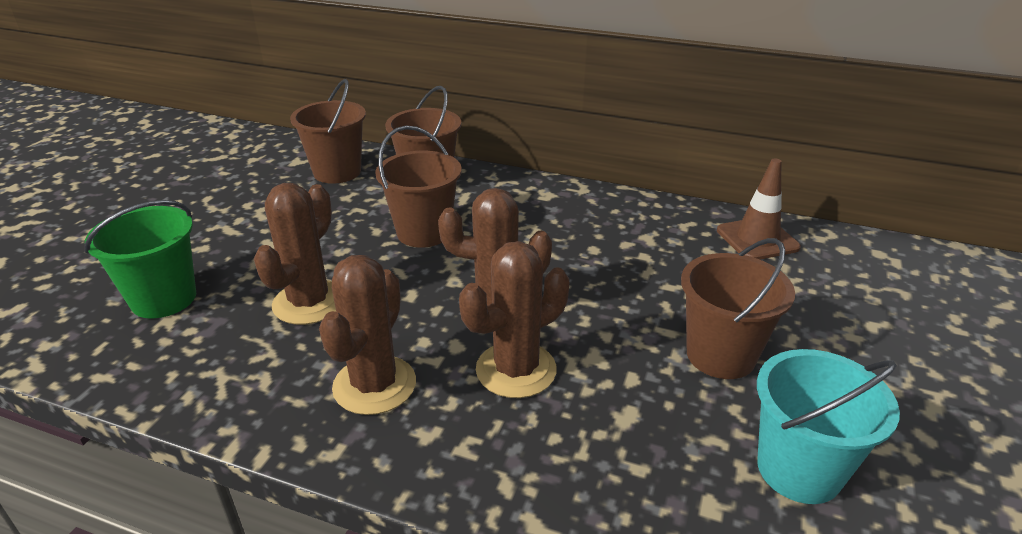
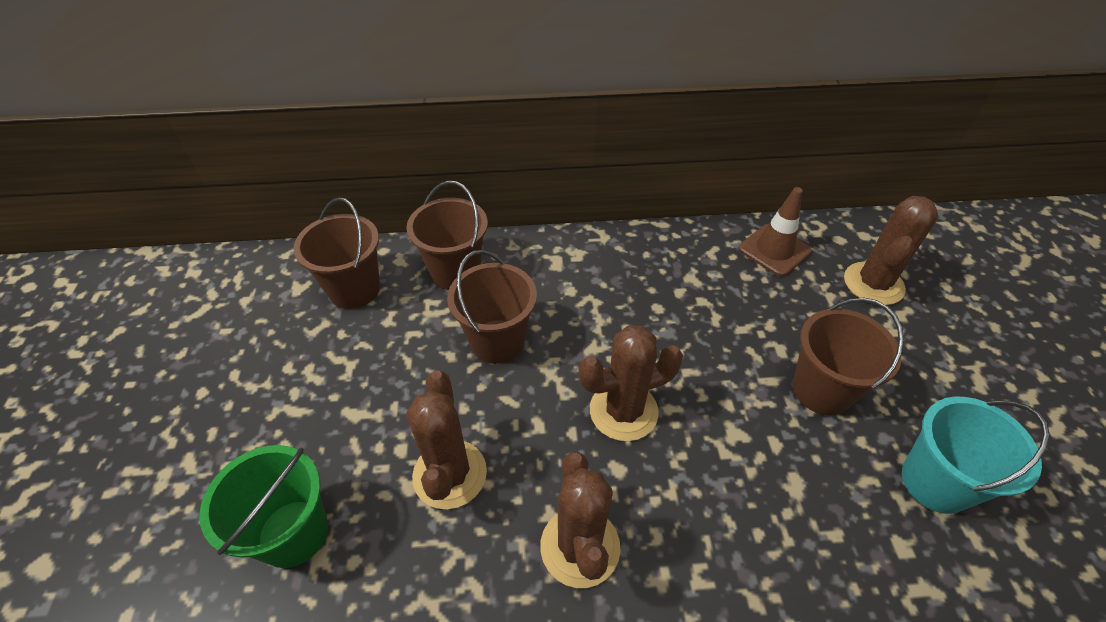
camera: 25 degrees left, 15 degrees up
brown cactus [459,241,569,398] -> brown cactus moved to [844,196,938,305]

